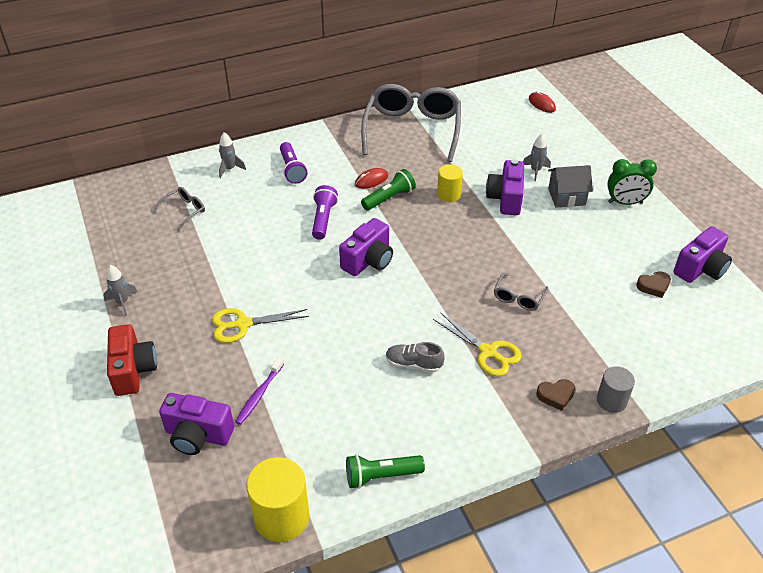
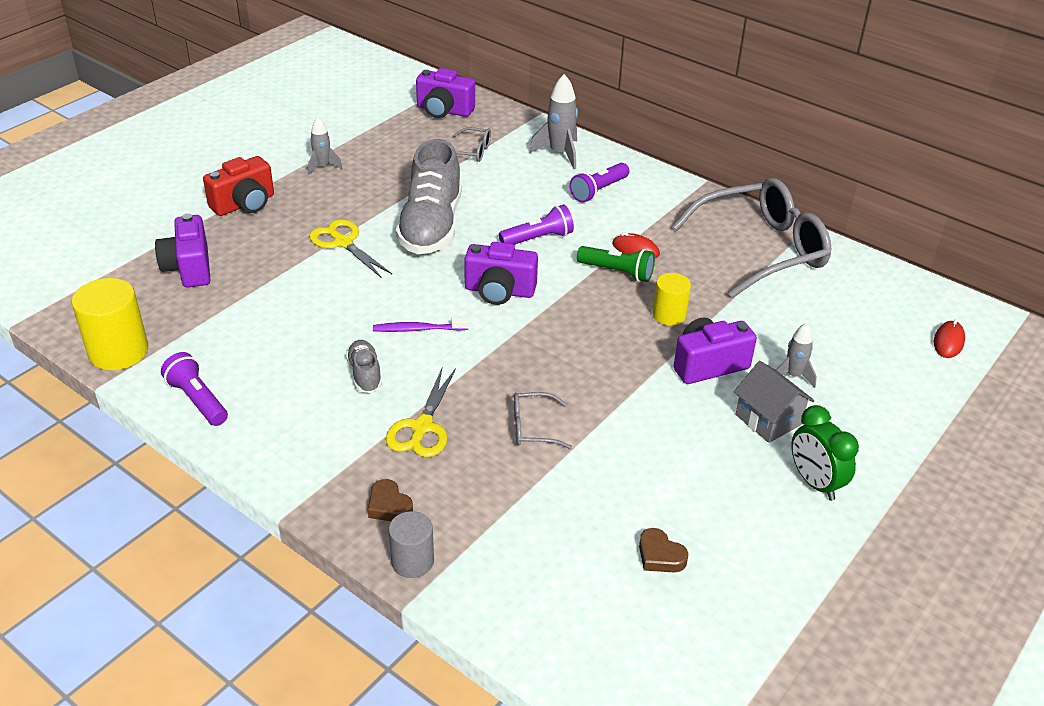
camera: 60 degrees right, 5 degrees down
grey rocket [219,132,246,178] -> grey rocket [529,74,578,169], size x1.60
purple toothbrush [235,357,284,425] -> purple toothbrush moved to [373,317,469,332]
green flashlight [346,454,425,489] -> purple flashlight [161,352,228,426]
purple camera [673,226,732,283] -> purple camera moved to [416,68,475,118]
none -> grey shoe [396,139,462,254]

